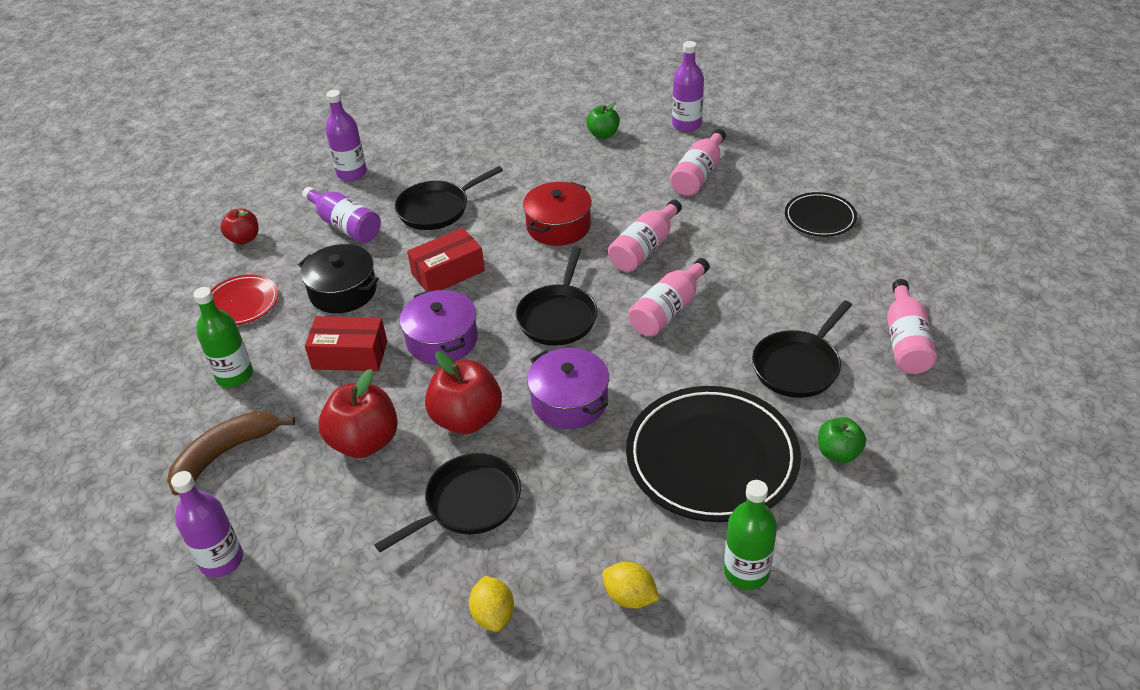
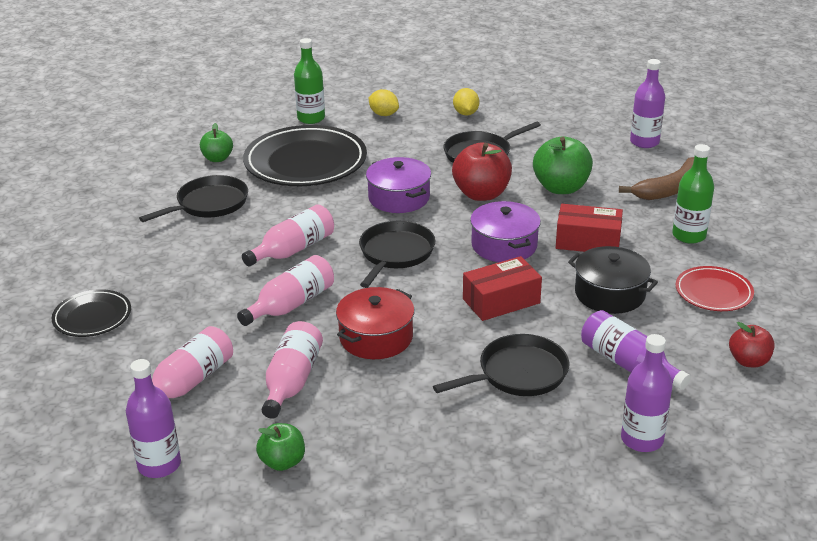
camera: 175 degrees left, 10 degrees down
red apple [318,369,398,458] -> green apple [533,136,593,194]
pink bottle [887,279,937,374] -> pink bottle moved to [262,321,323,419]

